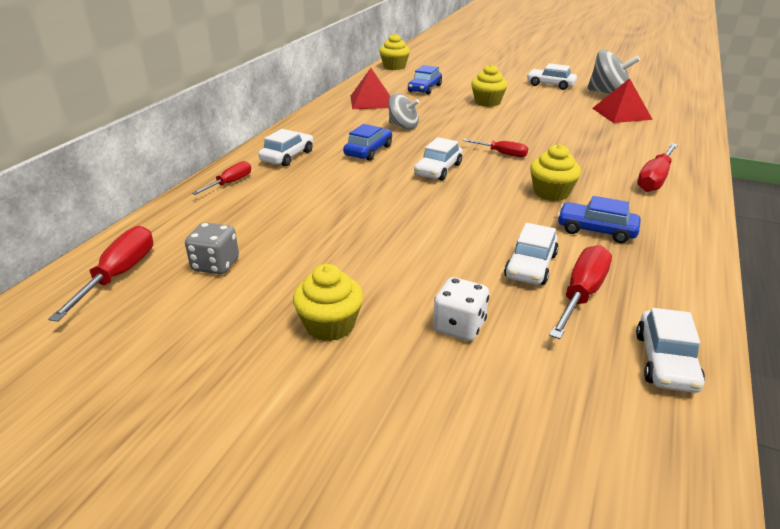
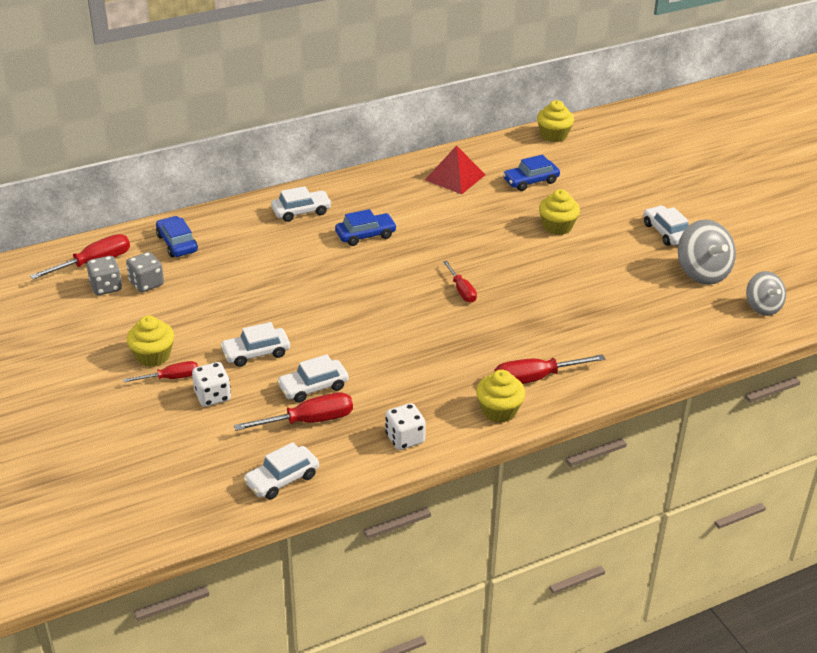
camera: 40 degrees right, 5 degrees up
red screwdriver [192,161,251,195] -> red screwdriver moved to [123,361,198,382]
grey spinning top [388,94,419,129] -> grey spinning top moved to [746,271,786,316]
white car [414,137,463,181] -> white car moved to [220,322,290,367]
yellow cupcake [530,144,581,201] -> yellow cupcake moved to [476,370,525,423]
blue car [557,196,641,243] -> blue car moved to [156,216,198,257]
red pyramid [592,78,653,123] -> none
none -> grey dice [87,256,122,295]
none -> white dice [385,403,426,450]

